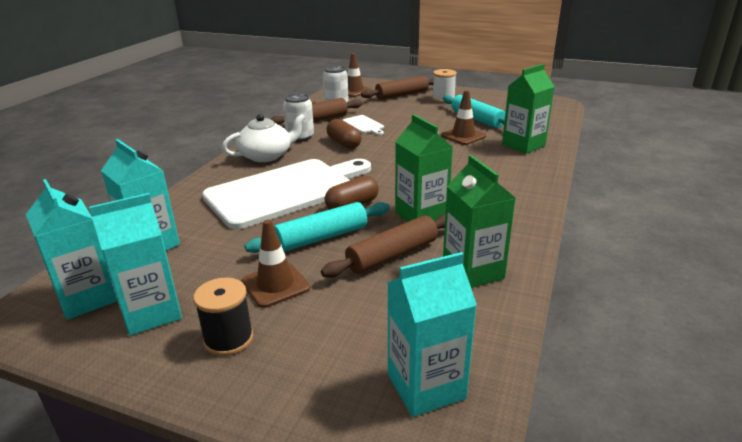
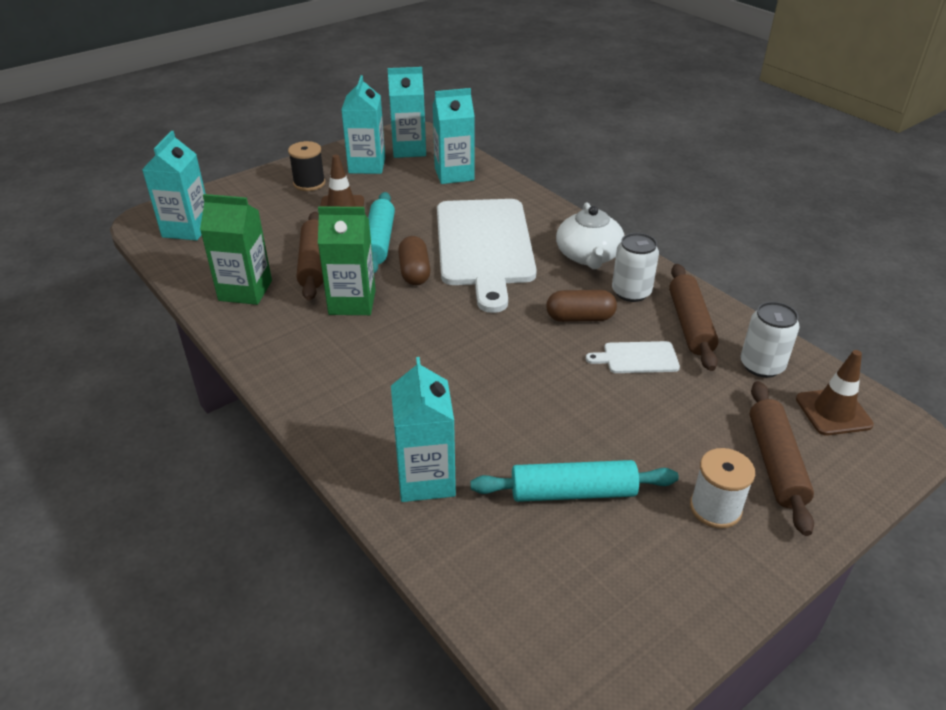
camera: 120 degrees right, 10 degrees up
brown traffic cone [441,90,486,145] -> none
green carton [502,64,555,154] -> turquoise carton [391,357,456,502]

